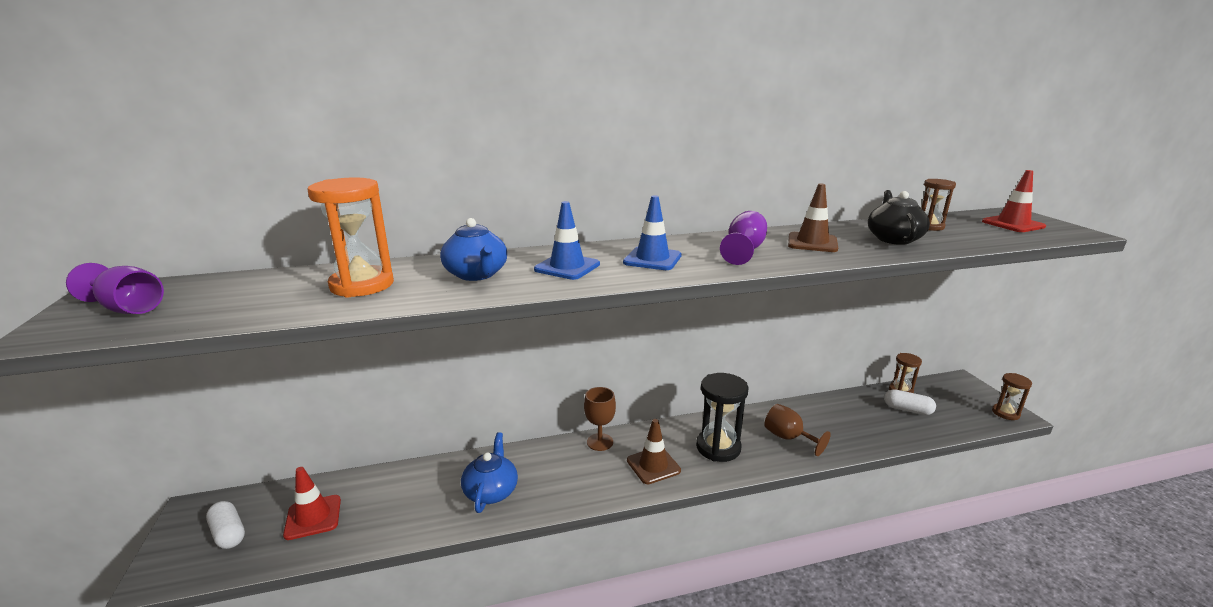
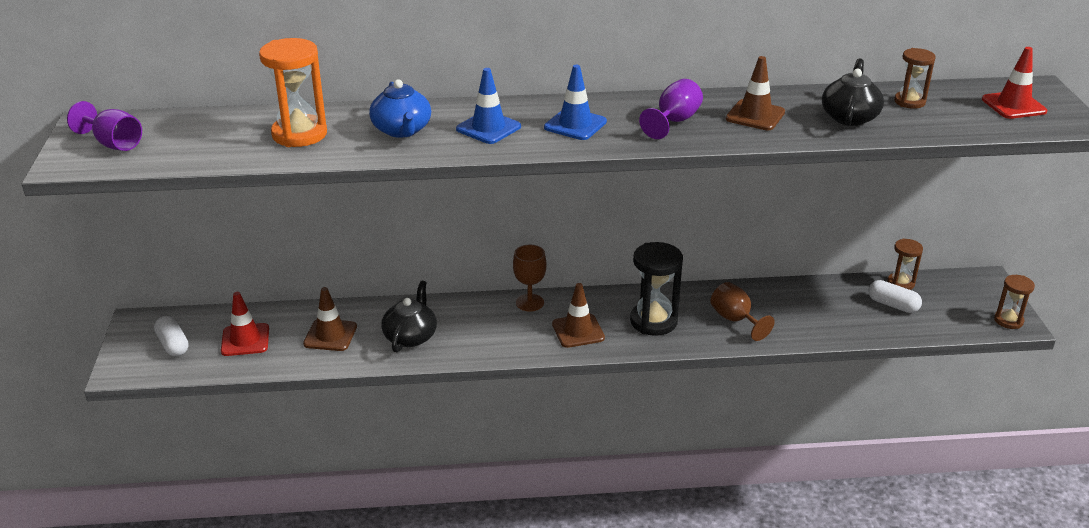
camera: 10 degrees right, 10 degrees up
blue teapot [461,432,518,513] -> black teapot [381,281,437,352]
none -> brown traffic cone [303,287,357,351]

